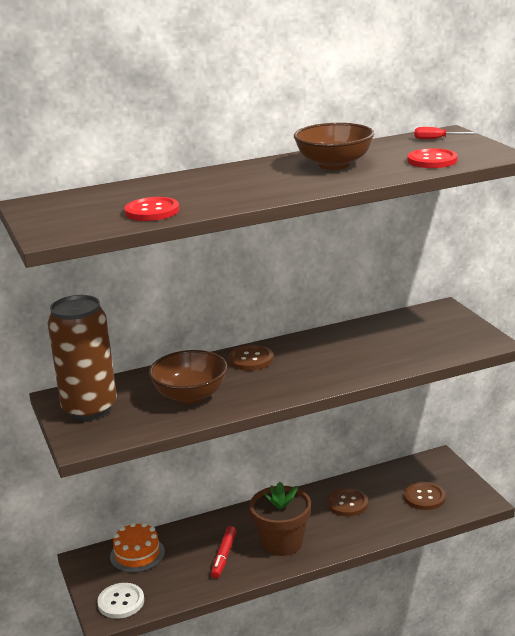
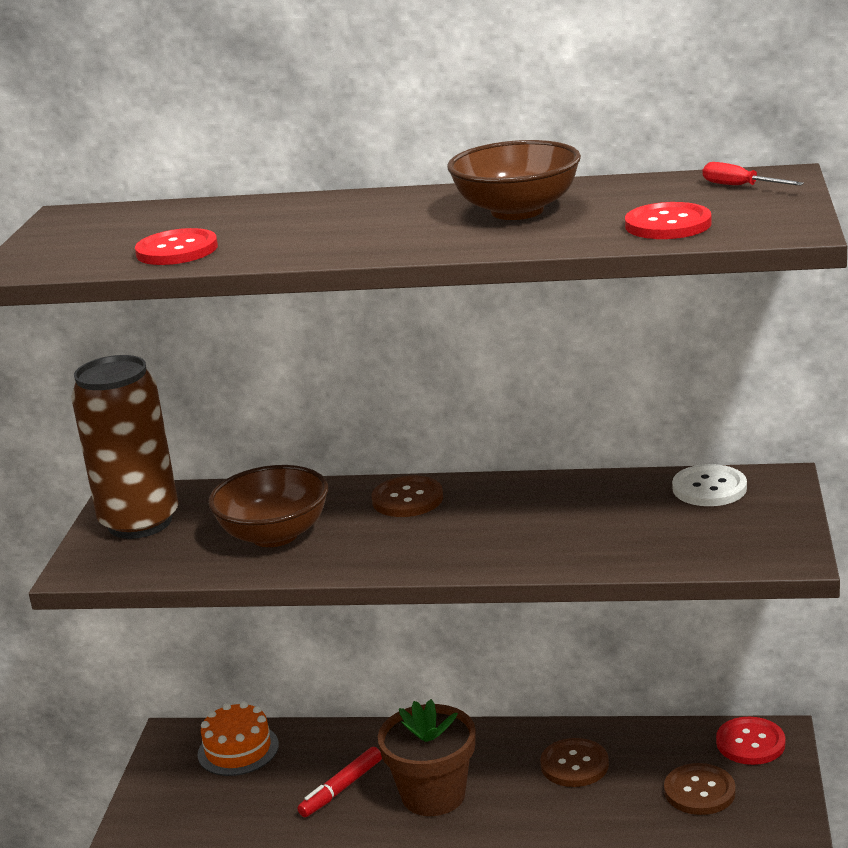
camera: 30 degrees right, 0 degrees up
white button [97,583,144,619] -> white button moved to [672,464,747,506]
none -> red button [716,717,785,765]

